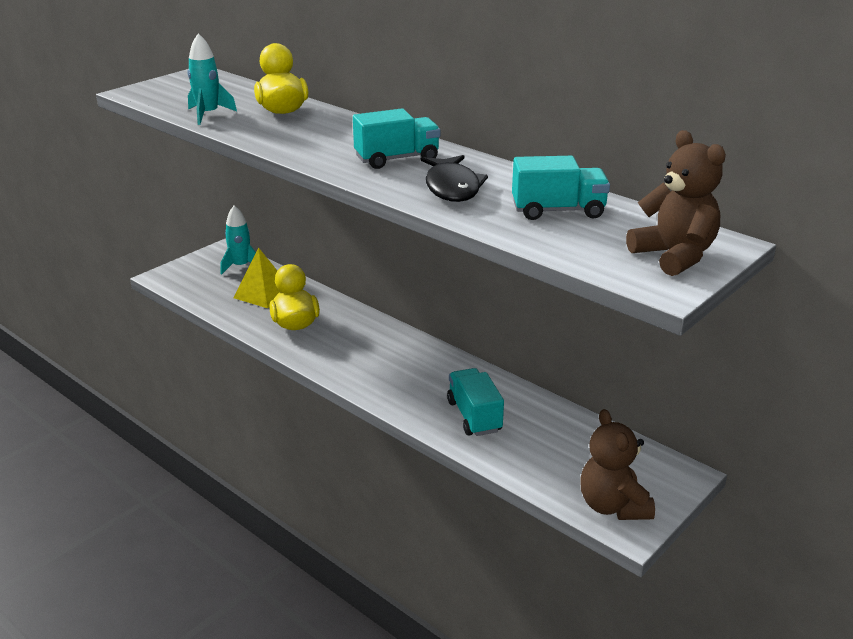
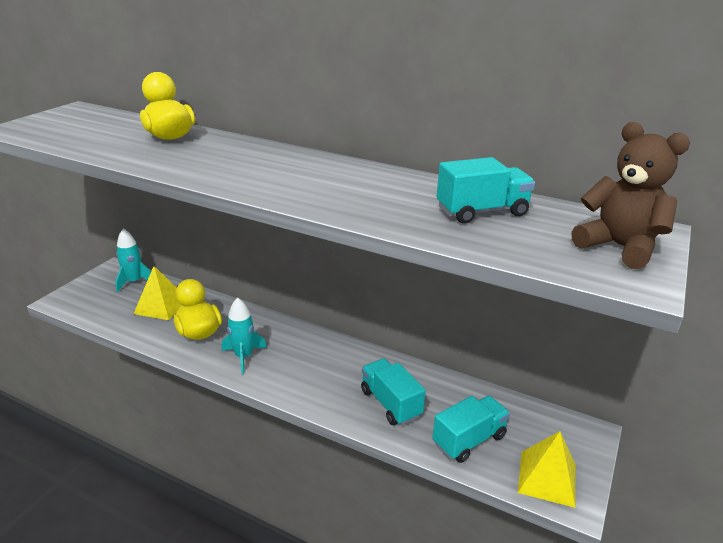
camera: 15 degrees left, 0 degrees up
turquoise rocket [187,33,237,125] -> turquoise rocket moved to [222,298,267,374]
turquoise truck [353,108,440,169] -> turquoise truck moved to [432,396,510,463]
black fish [421,155,488,202] -> none
brown teddy bear [580,409,655,520] -> yellow pyramid [518,431,576,508]

